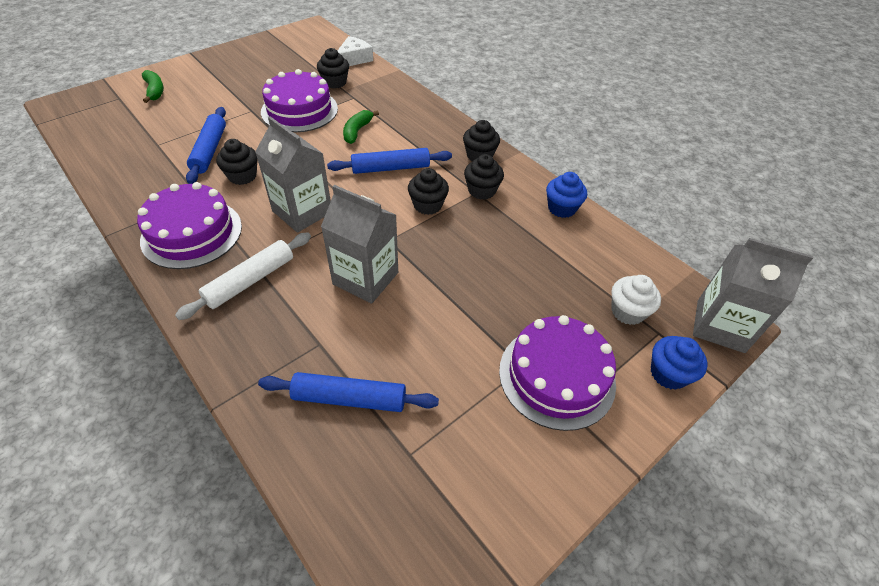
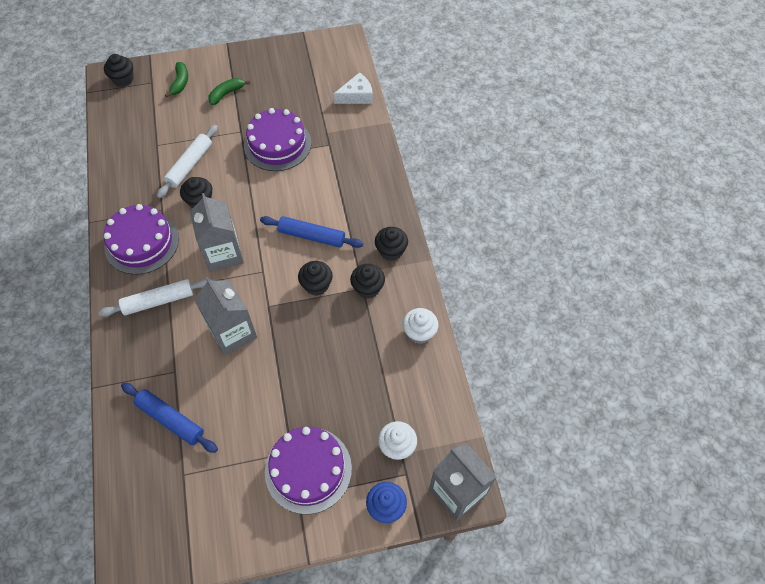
camera: 30 degrees right, 10 degrees up
blue rolling pin [186,107,226,184] -> white rolling pin [157,125,218,198]
black cupcake [317,48,349,88] -> black cupcake moved to [104,54,134,87]
green banana [343,110,379,144] -> green banana moved to [208,78,250,105]
blue cupcake [546,172,587,218] -> white cupcake [403,308,439,344]

